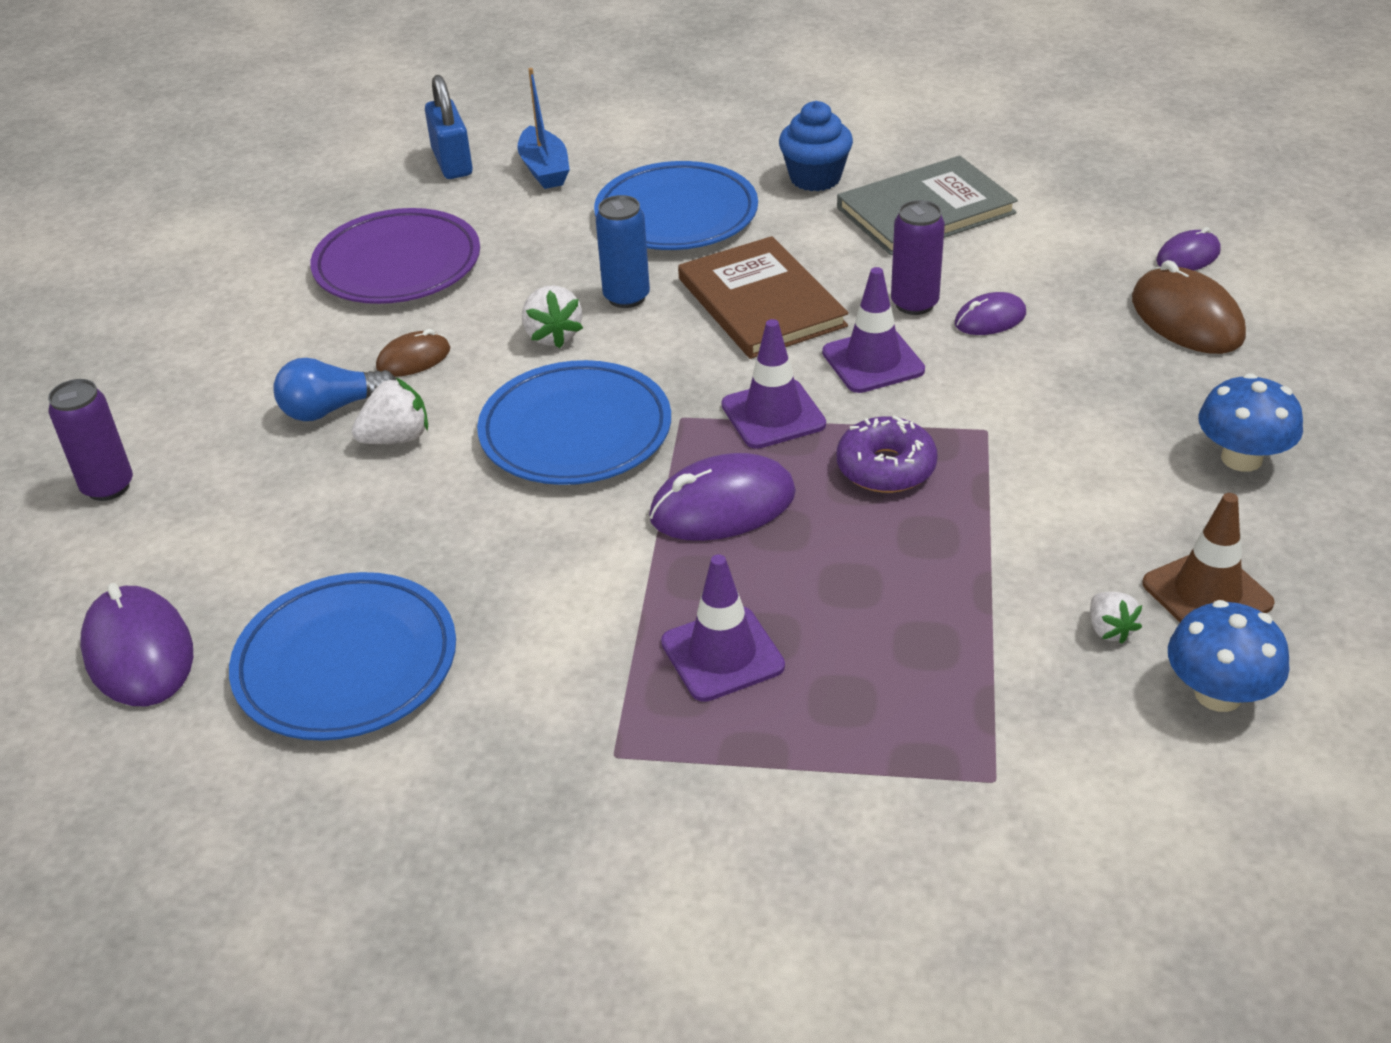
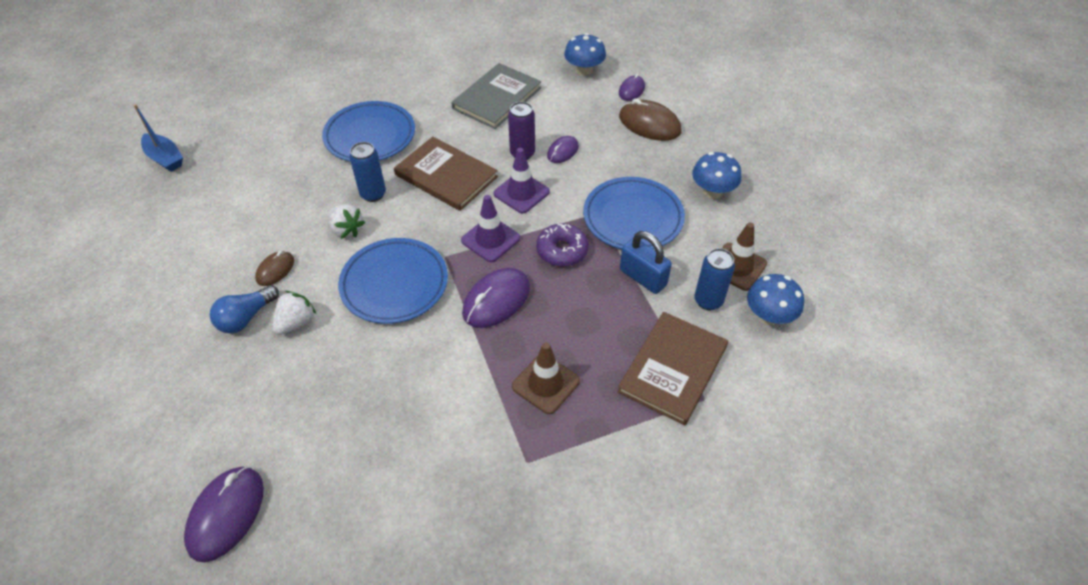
camera: 30 degrees left, 10 degrees up
purple can [48,379,133,501] -> none
purple mouse [80,583,193,706] -> purple mouse turned 75 degrees clockwise [184,467,264,562]
blue plate [229,572,456,741] -> blue plate moved to [583,177,685,249]
purple plate [310,208,480,304] -> none
blue padlock [425,75,473,179] -> blue padlock moved to [620,231,672,294]
blue boat [517,68,570,189] -> blue boat moved to [134,104,183,172]
purple traffic cone [661,554,785,702] -> brown traffic cone [512,342,580,414]
blue cupcake [779,101,853,191] -> none
white strawberry [1090,592,1142,644] -> blue can [695,248,735,310]
none -> blue mushroom [564,33,606,76]
none -> brown book [617,312,728,425]

